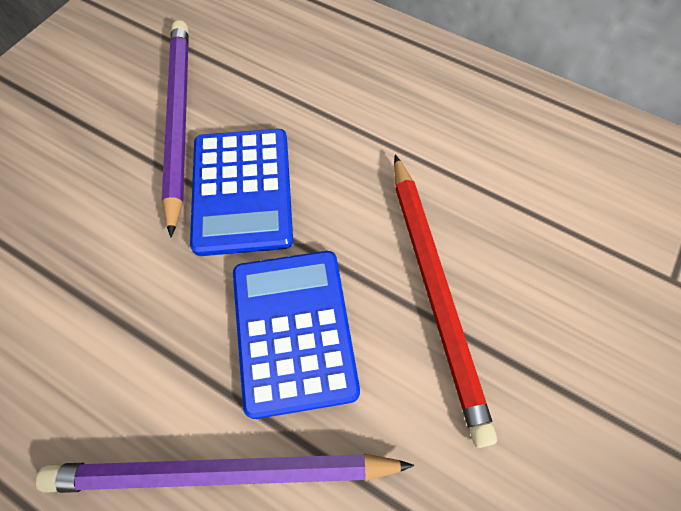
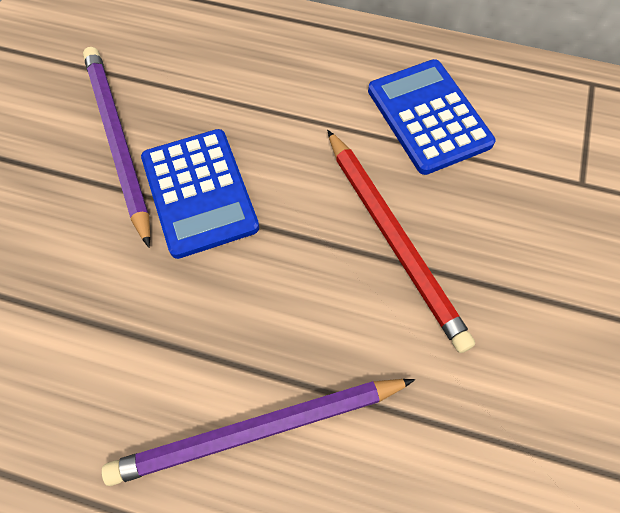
camera: 15 degrees left, 0 degrees up
blue calculator [233,251,360,419] -> blue calculator moved to [368,59,495,175]

